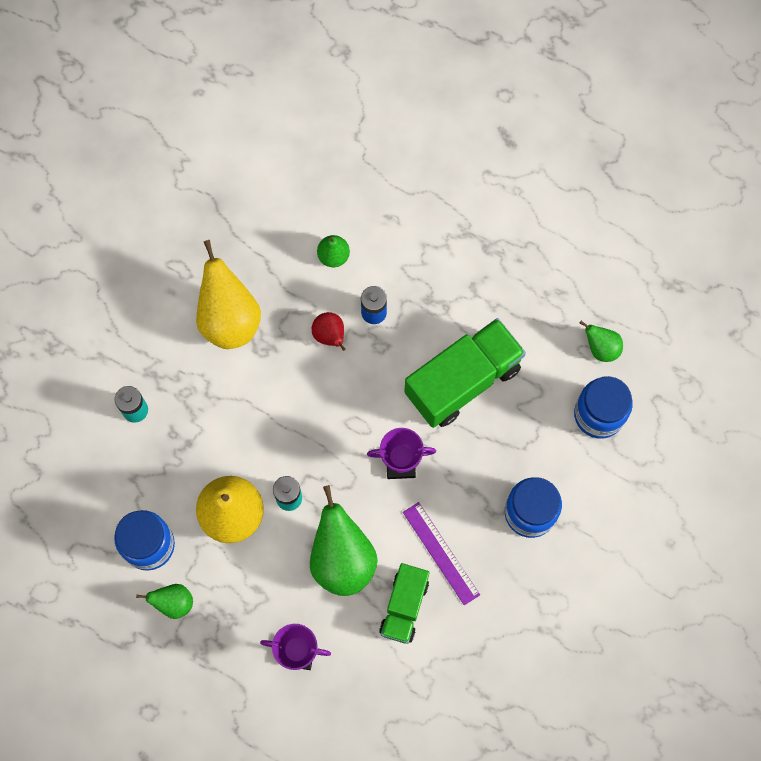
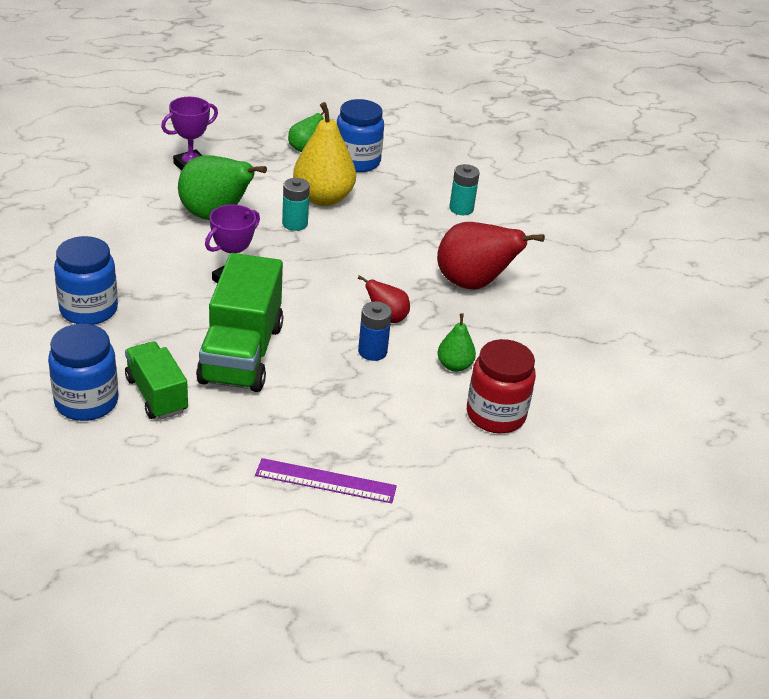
camera: 130 degrees right, 35 degrees down
yellow pear [196,240,261,349] -> red pear [437,222,545,290]
green truck [379,563,429,644] -> green truck moved to [125,341,188,419]
purple ruler [403,502,480,606] -> purple ruler moved to [255,458,397,503]
green pear [580,321,623,362] -> none
none -> red jar [467,339,536,433]

